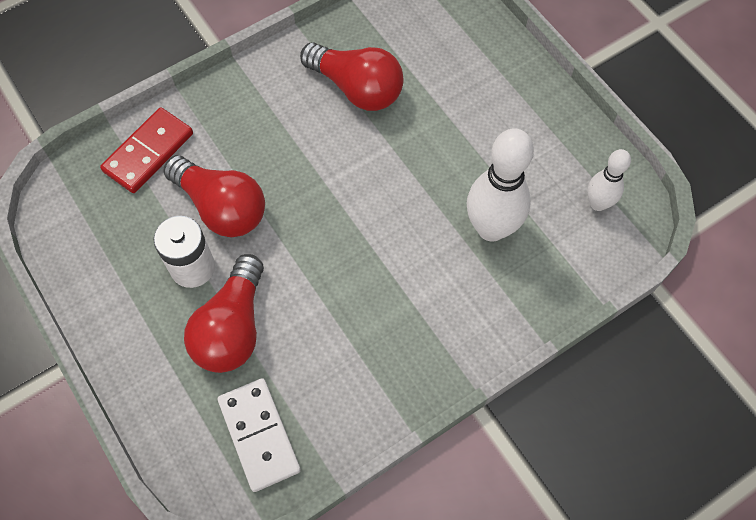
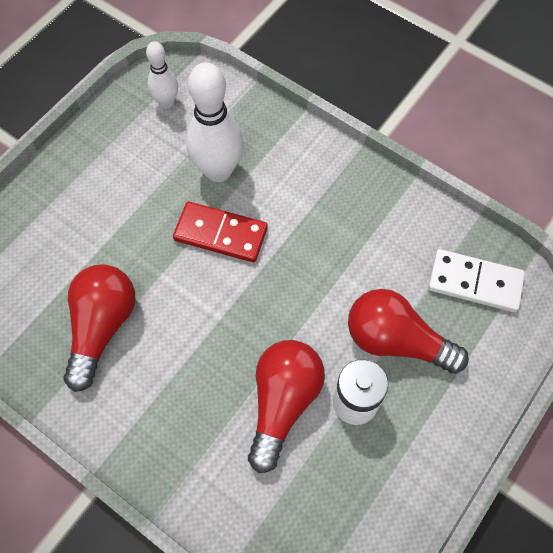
camera: 110 degrees left, 0 degrees up
red domino [100,107,193,193] -> red domino moved to [173,202,268,262]
red light bulb [184,254,264,373] -> red light bulb turned 150 degrees counterclockwise [348,289,469,374]
white domino [218,378,301,492] -> white domino turned 60 degrees clockwise [428,249,525,312]

